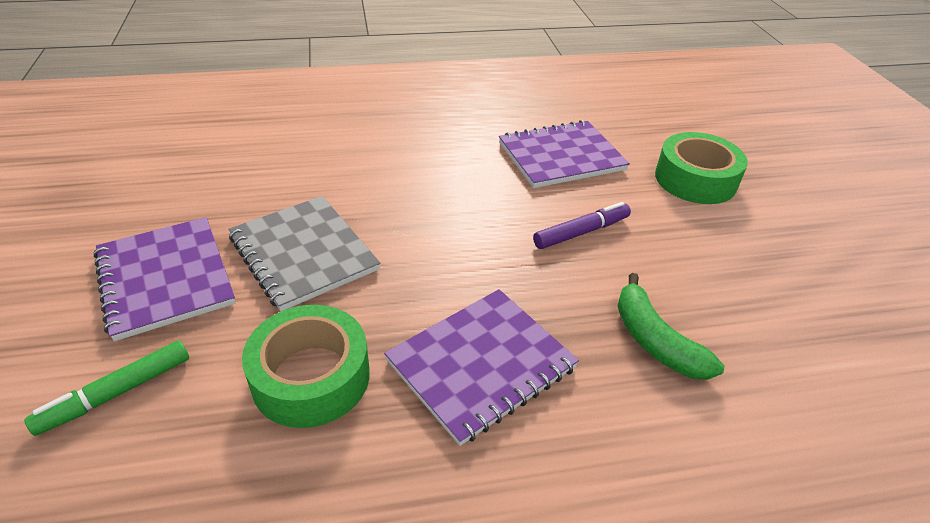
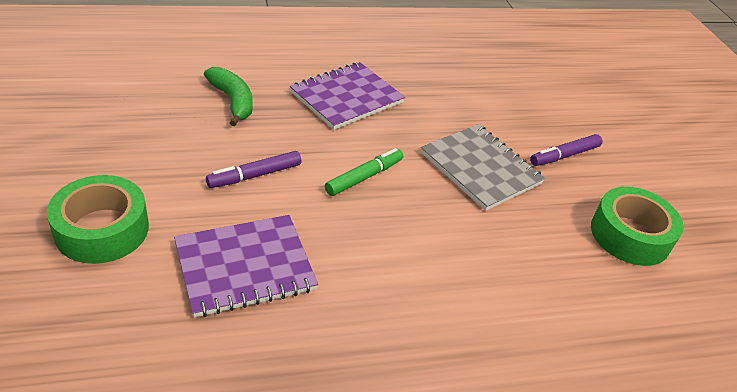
camera: 175 degrees right, 0 degrees up
green marker [25,340,189,436] -> green marker moved to [325,148,403,196]
purple notebook [94,217,236,341] -> purple marker [530,134,603,166]
green tape [242,305,370,428] -> green tape moved to [591,187,684,266]

